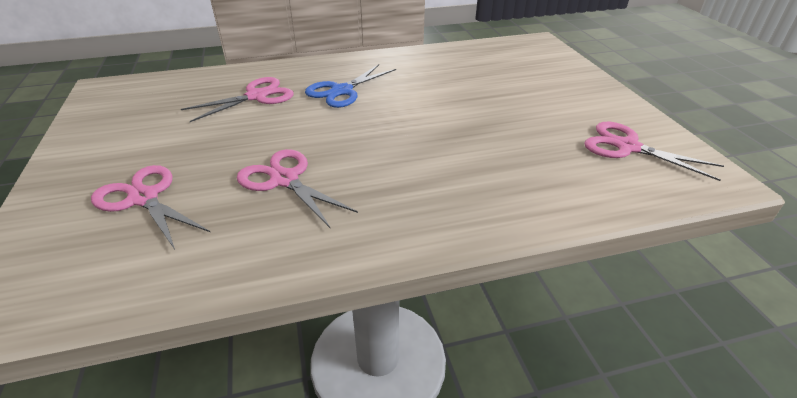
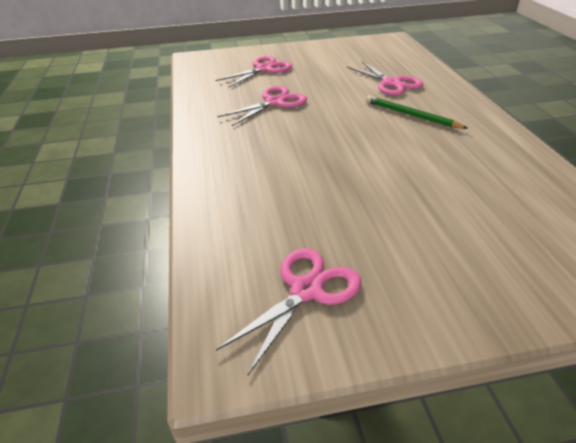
camera: 95 degrees right, 0 degrees up
blue scissors [305,64,396,108] -> green pencil [366,95,468,129]

